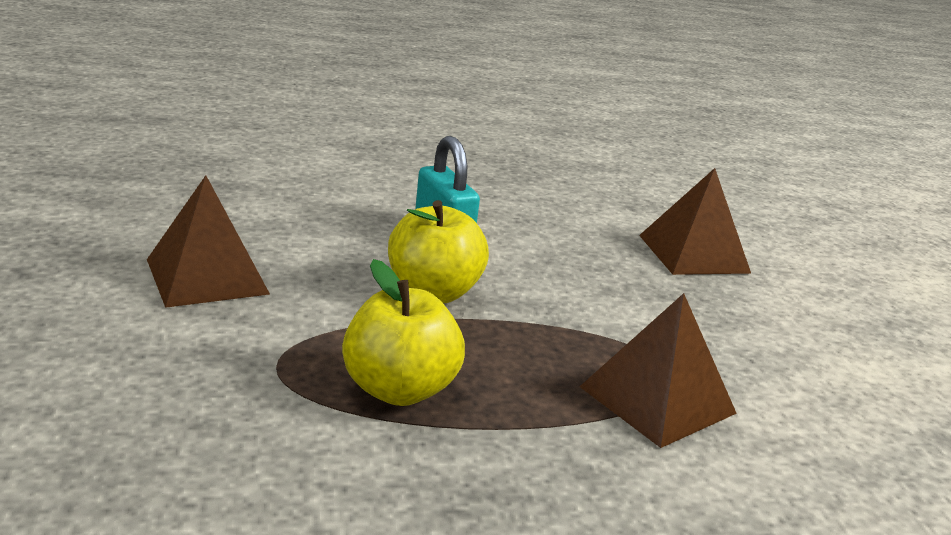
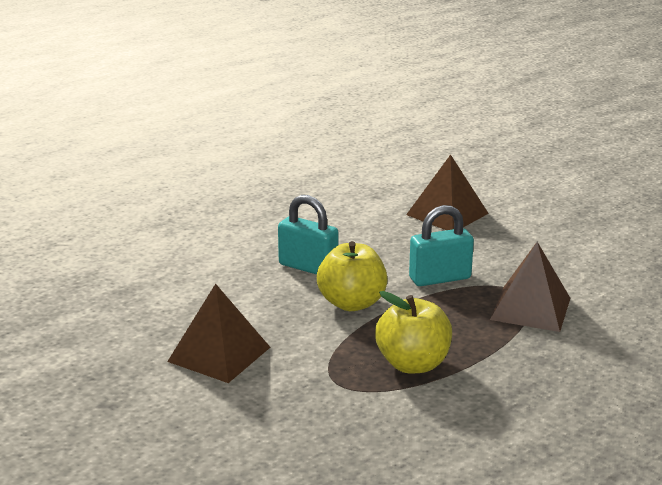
camera: 30 degrees left, 0 degrees up
none -> turquoise padlock [409,205,474,286]

